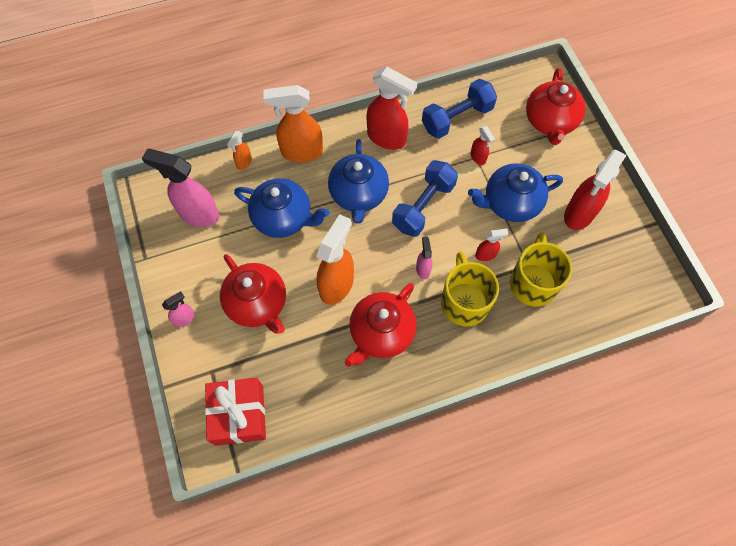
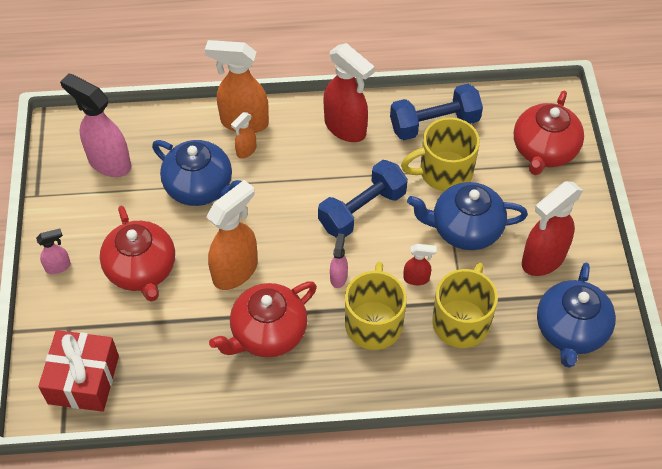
camera: 15 degrees right, 10 degrees down
orange spray bottle [227,131,252,170] -> orange spray bottle moved to [231,112,257,158]
blue teapot [328,139,389,224] -> blue teapot moved to [537,263,616,368]
red spray bottle [471,126,495,165] -> yellow mug [401,117,480,191]

